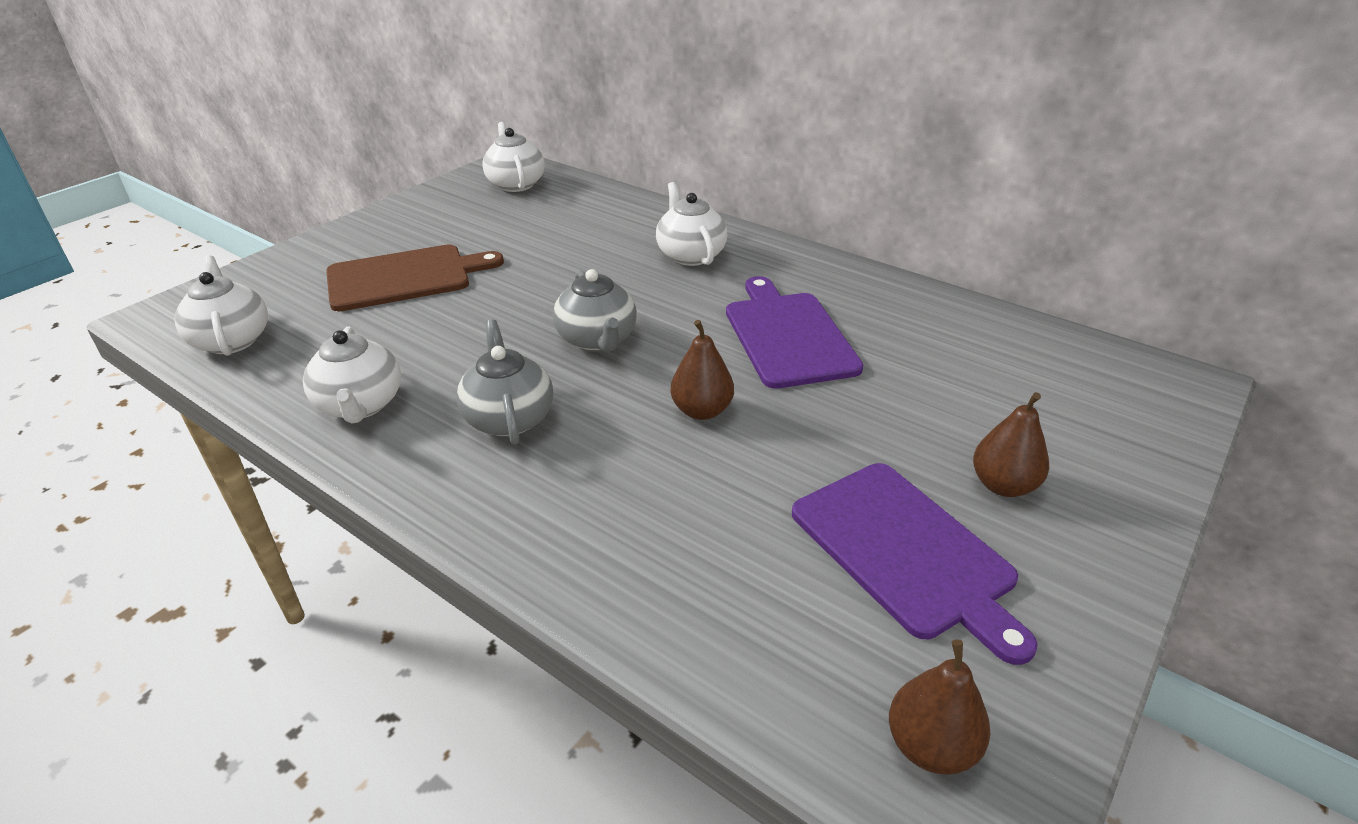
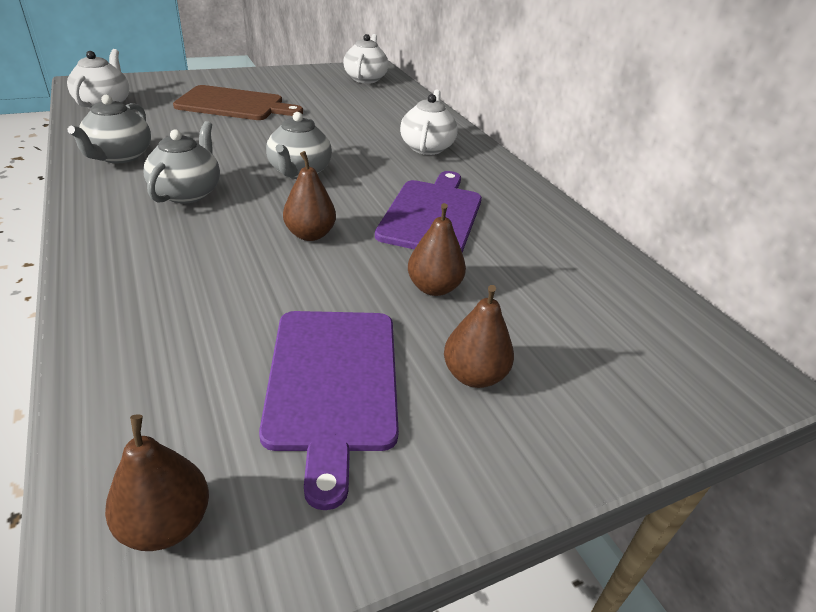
camera: 25 degrees right, 0 degrees up
white teapot [303,327,401,424] -> grey teapot [68,95,151,163]
none -> brown pear [408,203,466,296]

